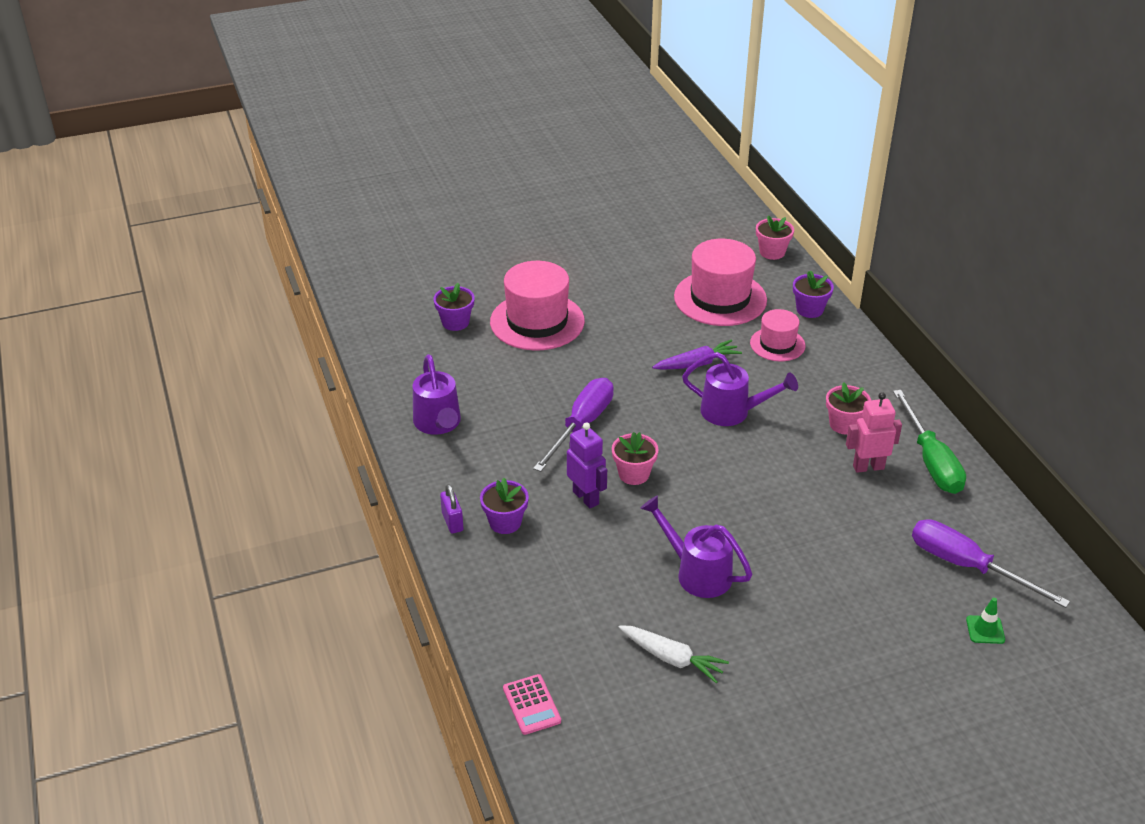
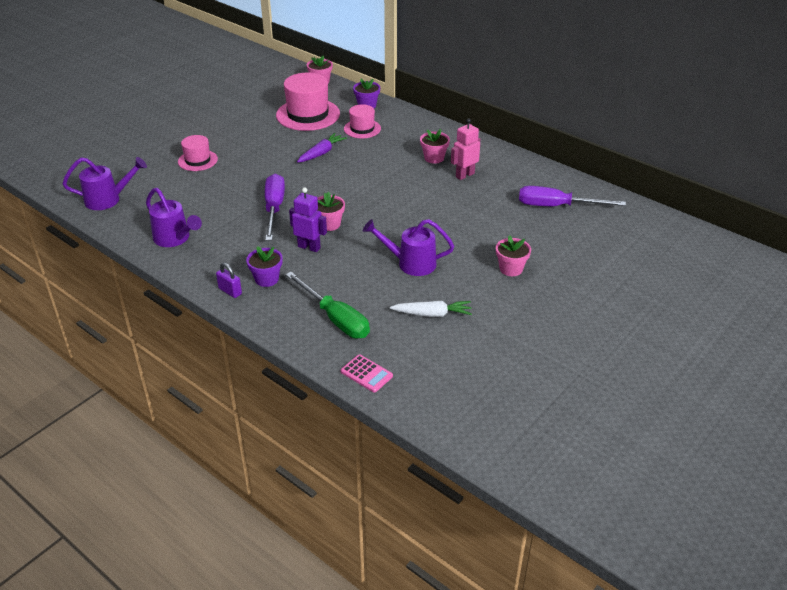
camera: 30 degrees left, 0 degrees up
purple flower pot [433,283,475,331] -> none
pink hat [490,261,585,350] -> pink hat [178,135,218,171], size x0.57
purple watering can [682,352,798,426] -> purple watering can moved to [62,157,147,210]
green screwdriver [893,390,966,494] -> green screwdriver moved to [286,272,370,339]
green traffic cone [966,598,1005,644] -> none
none -> pink flower pot [496,235,531,276]

